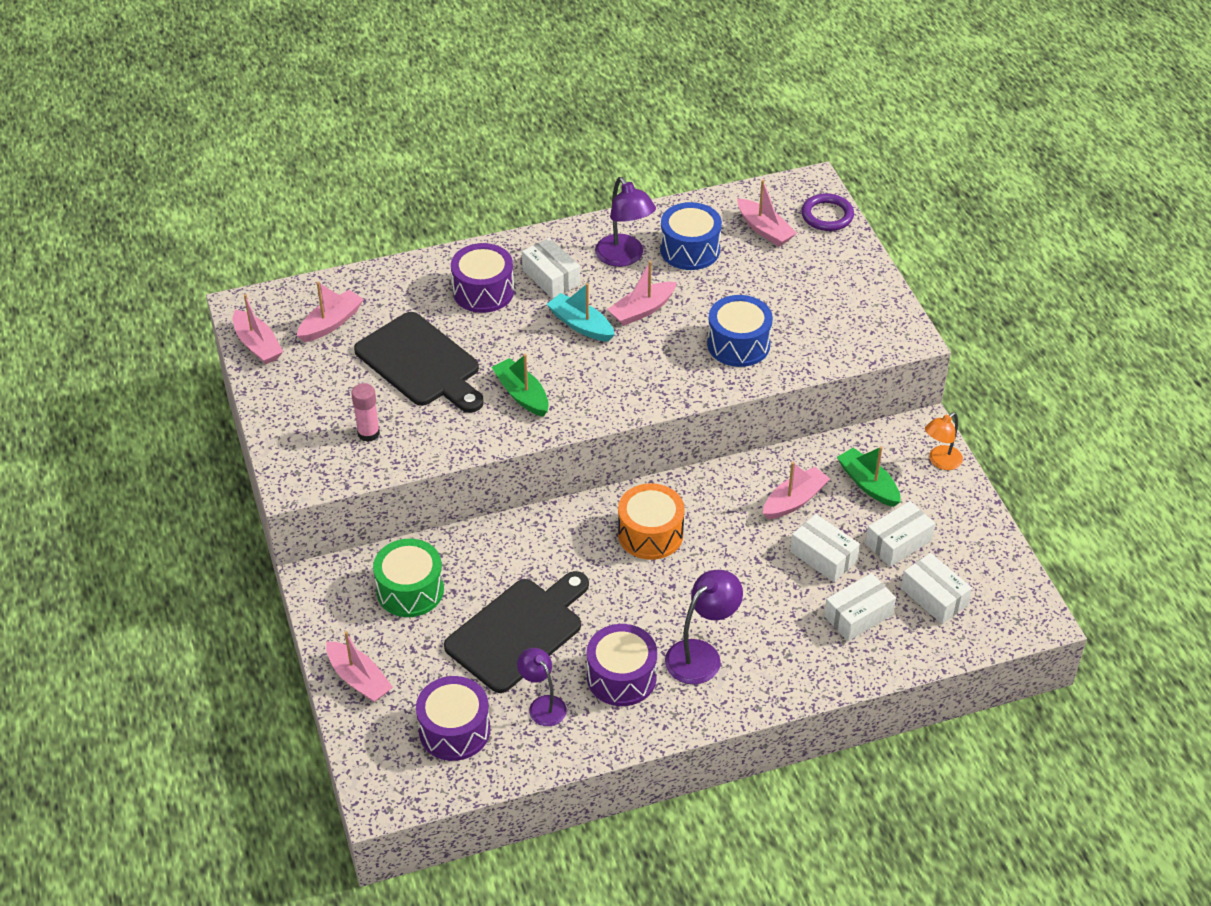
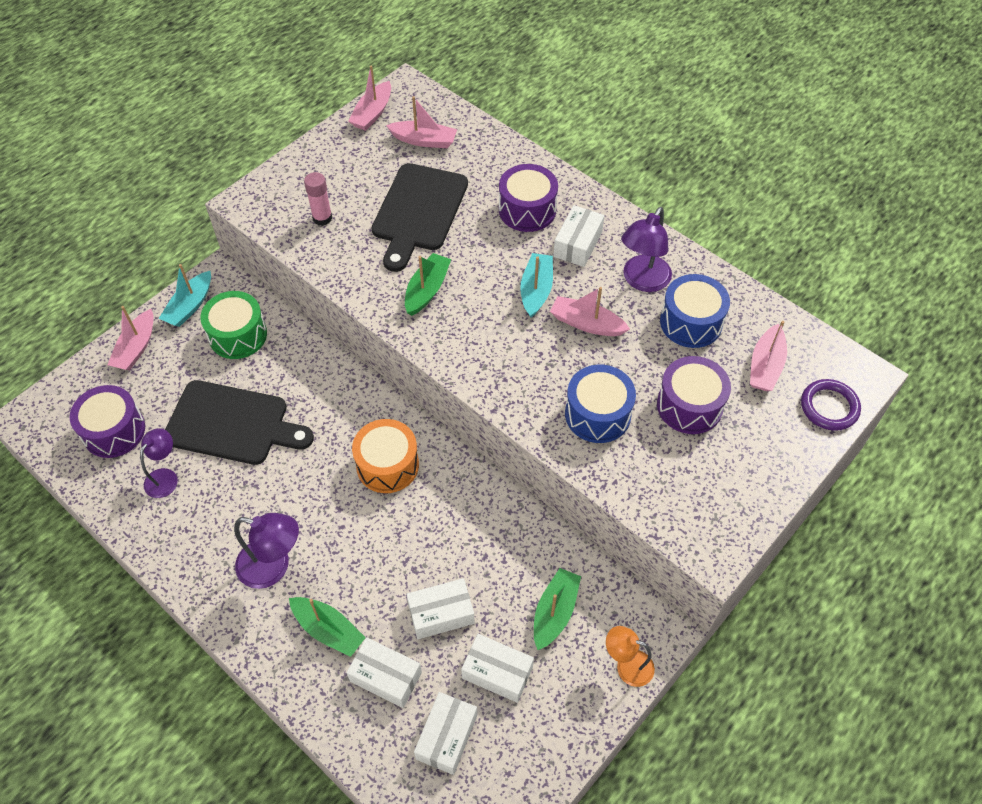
camera: 60 degrees right, 10 degrees up
purple drum [587,624,657,706] -> purple drum moved to [657,356,731,434]
pink boat [763,462,830,519] -> none
white box [790,514,860,582] -> white box turned 60 degrees clockwise [406,578,475,639]
none -> turquoise boat [159,264,211,327]
none -> green boat [289,597,366,657]

